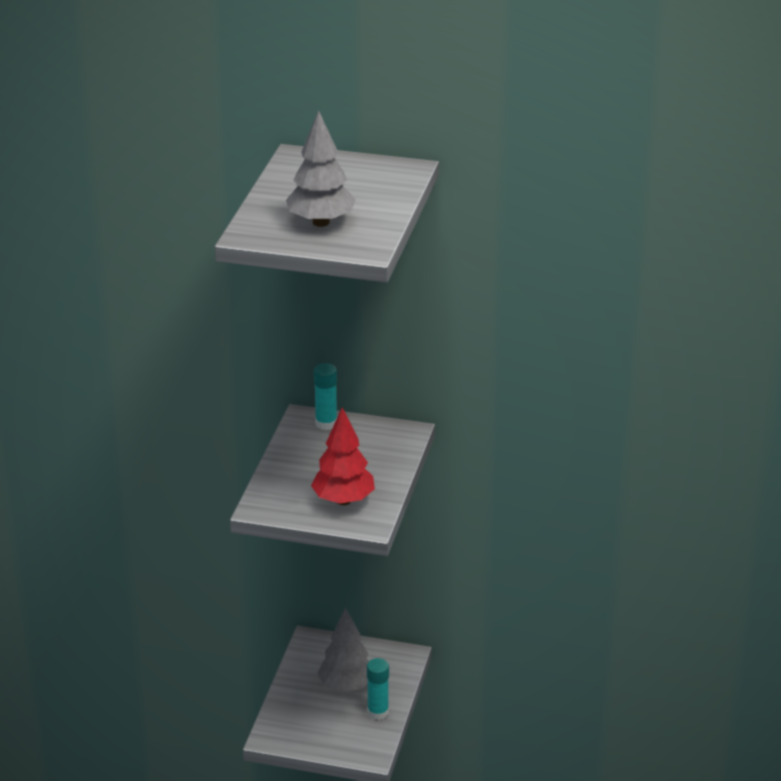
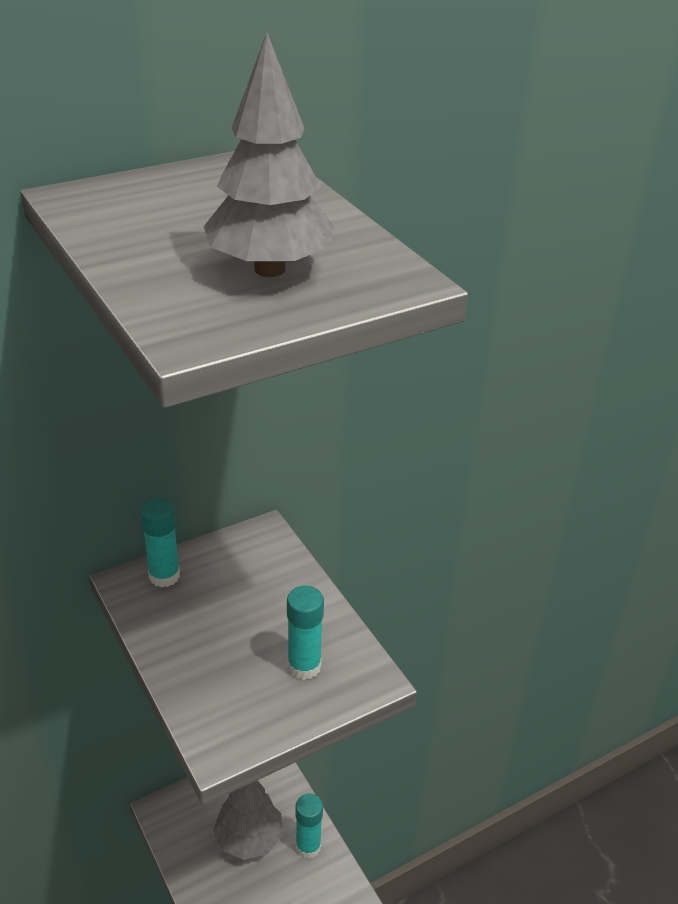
camera: 45 degrees left, 5 degrees up
red tree [311,407,375,505] -> turquoise glue stick [287,586,324,680]

